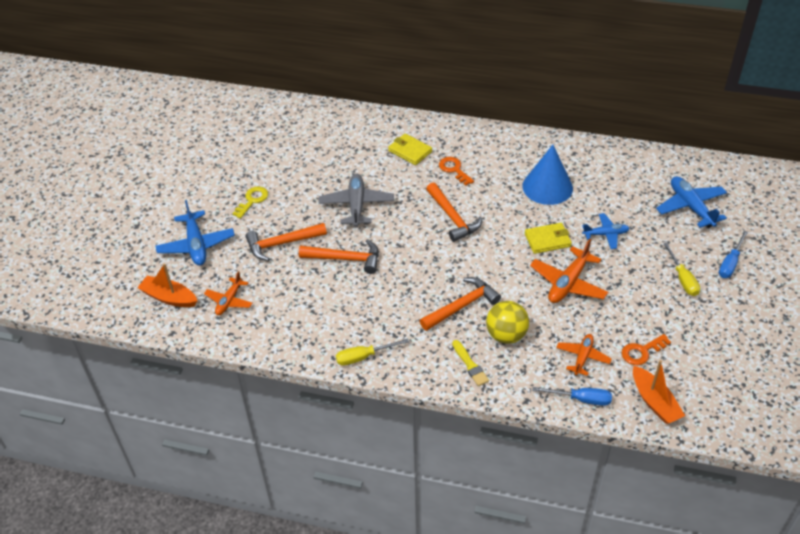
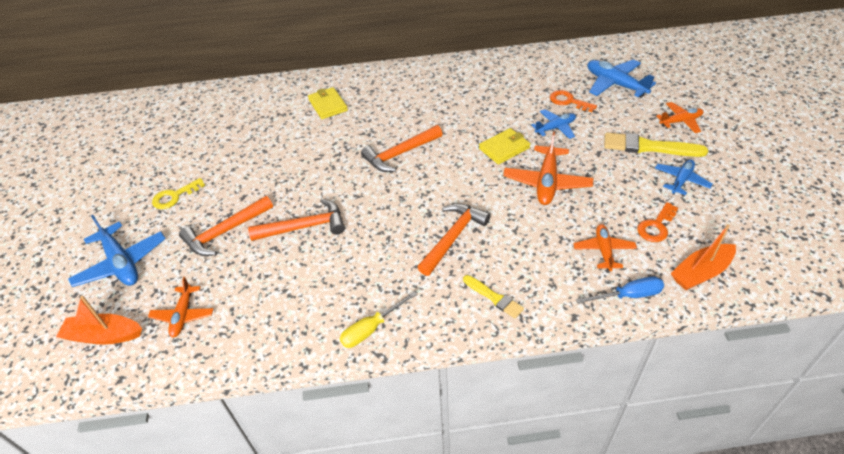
camera: 20 degrees left, 0 degrees up
yellow key [232,186,268,219] -> yellow key turned 135 degrees counterclockwise [152,178,205,209]
grey plane [319,174,394,227] -> none
yellow wallet [388,134,432,165] -> yellow wallet turned 45 degrees clockwise [308,87,348,119]
orange hammer [426,183,482,242] -> orange hammer turned 105 degrees clockwise [361,125,443,172]
orange key [439,157,474,186] -> orange key moved to [550,90,597,112]
yellow ball [486,301,529,344] -> none
blue cone [522,145,573,205] -> none
orange boat [633,360,685,424] -> orange boat turned 105 degrees clockwise [670,224,736,290]
yellow screwdriver [663,243,700,296] -> yellow brush [604,133,708,157]
blue screwdriver [719,231,748,278] -> orange plane [656,102,703,133]
none -> blue plane [655,160,712,195]

